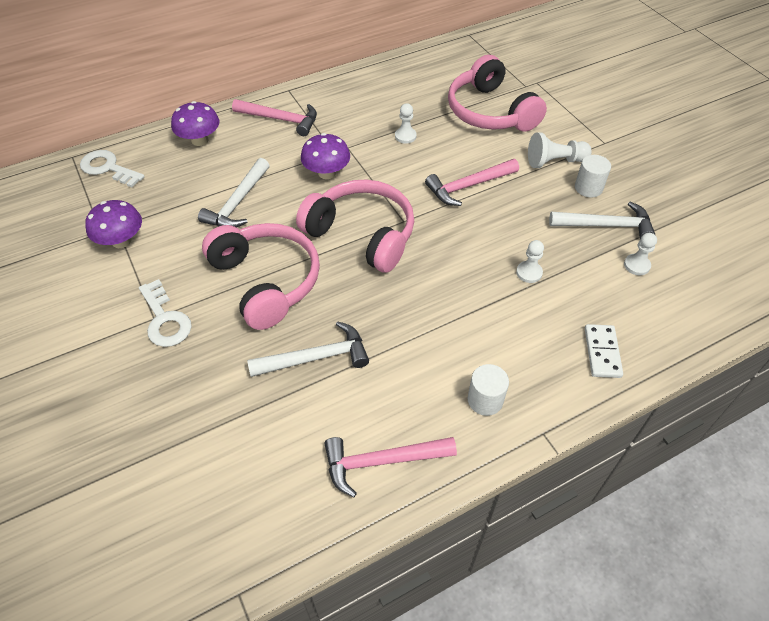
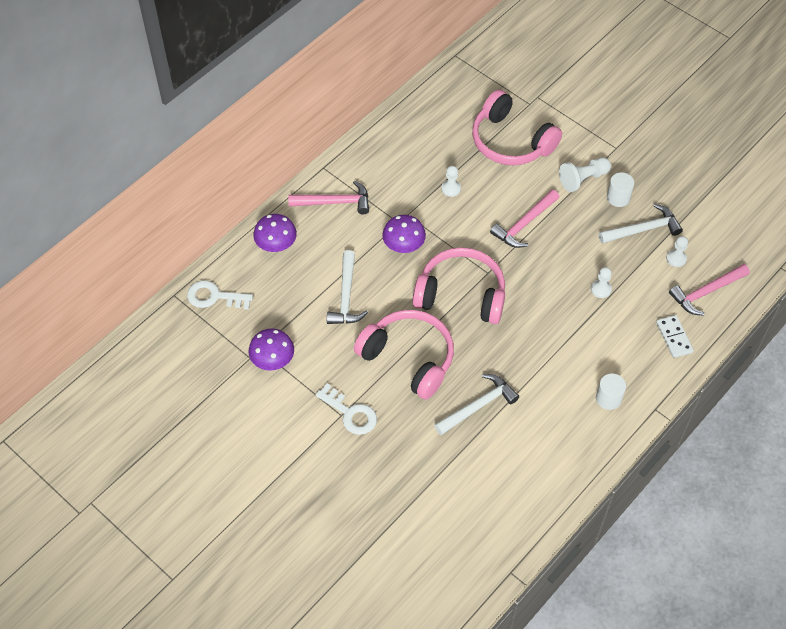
camera: 20 degrees left, 5 degrees up
pink hammer [324,437,457,497] -> pink hammer moved to [669,264,750,316]

